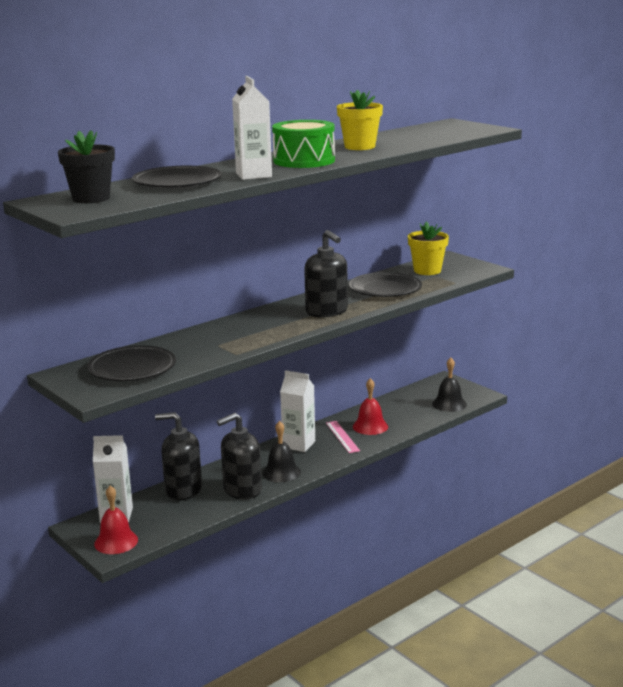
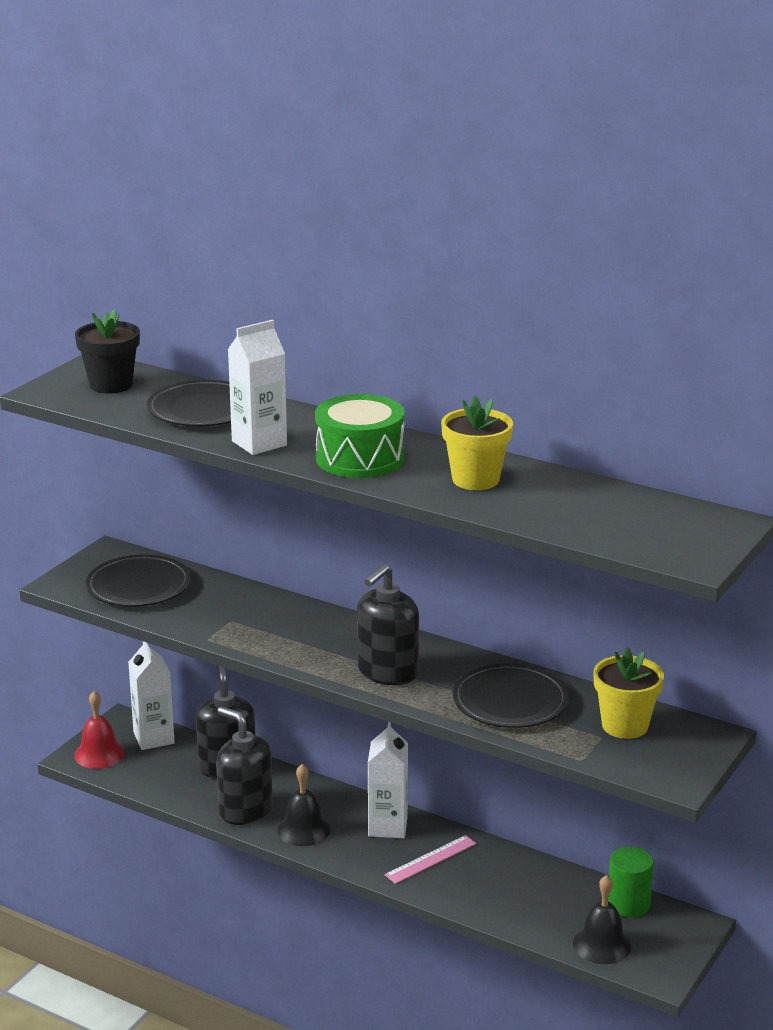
camera: 70 degrees right, 5 degrees up
red bell [353,378,388,435] -> none
none -> green cylinder [608,847,654,917]

